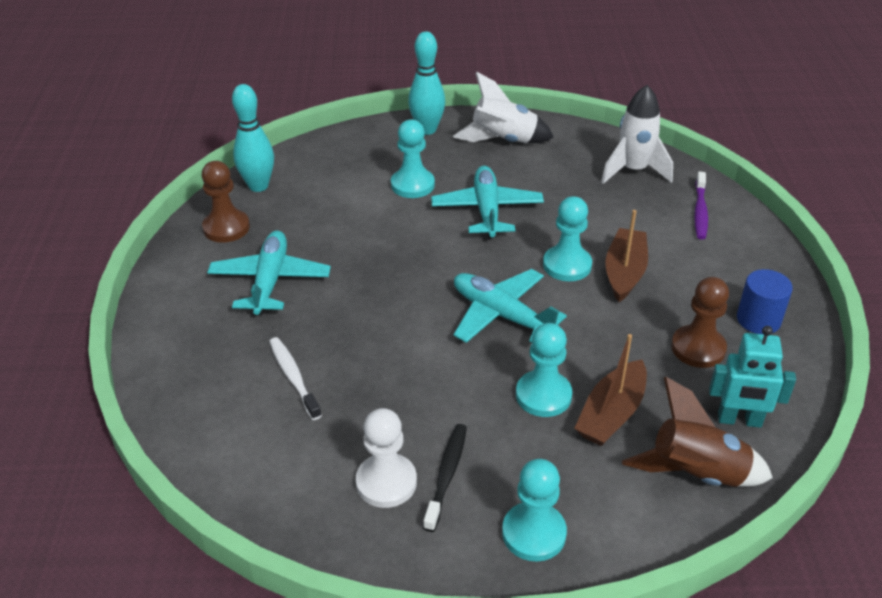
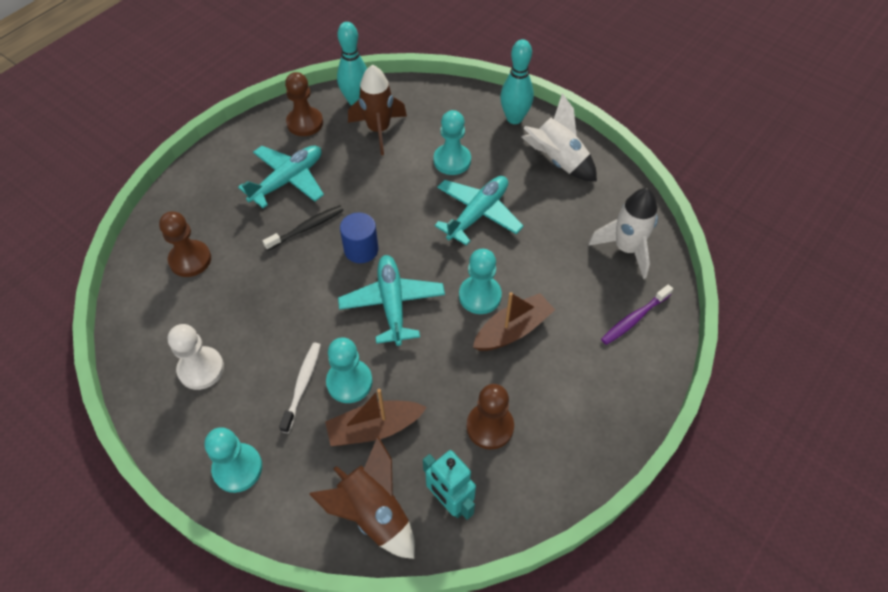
camera: 40 degrees right, 15 degrees up
white toothbrush [269,337,322,420] -> white toothbrush moved to [279,342,321,433]
black toothbrush [423,424,467,532] -> black toothbrush moved to [263,205,344,250]
blue cylinder [737,269,793,334] -> blue cylinder moved to [340,212,379,263]
none -> brown pawn [159,211,211,277]
none -> brown rocket [348,65,407,155]

